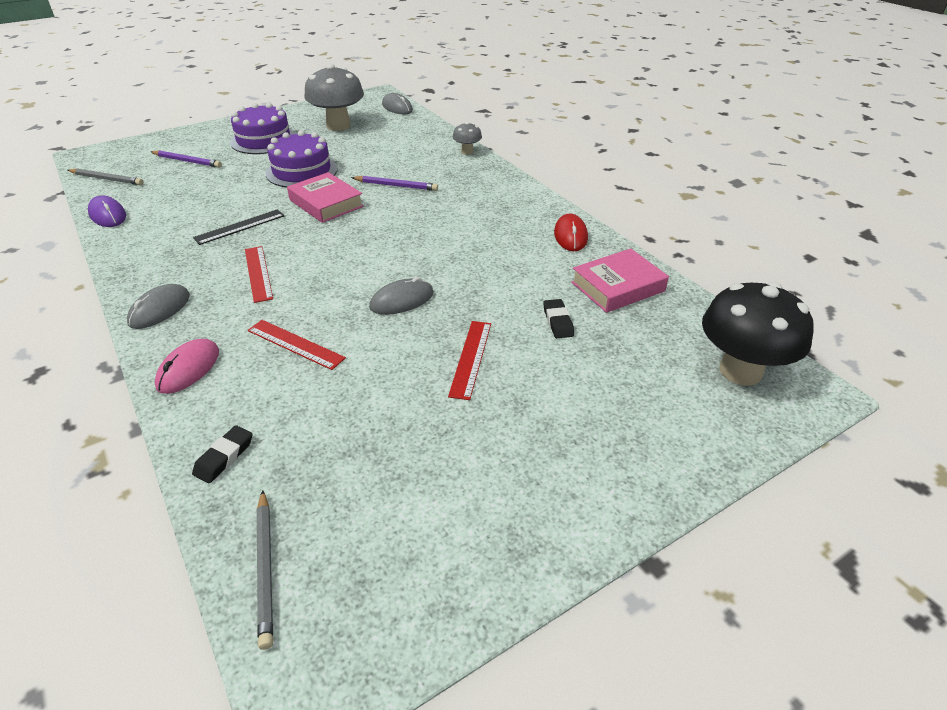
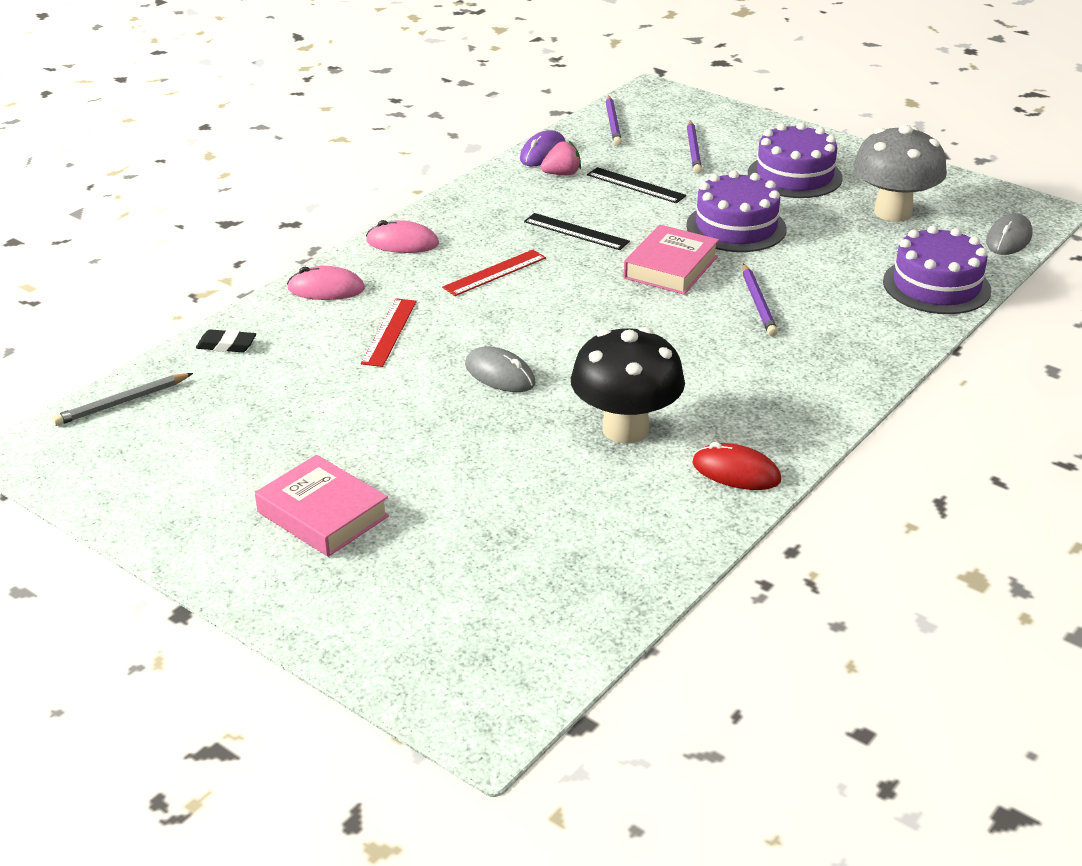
camera: 70 degrees right, 5 degrees down
grey pencil [68,168,143,185] -> purple pencil [606,95,622,146]
grey mouse [127,284,190,329] -> pink mouse [366,220,439,253]
red ruler [448,321,491,400] -> none
grey mushroom [453,122,482,155] -> none
black eraser [543,299,574,338] -> none
red mouse [554,213,588,251] -> red mouse turned 45 degrees clockwise [692,442,781,490]
pink book [571,249,669,313] -> pink book moved to [255,455,389,557]
black mushroom [702,282,814,386] -> black mushroom moved to [571,327,685,444]
none -> pink strawberry [541,141,581,175]
none -> black ruler [587,167,686,203]
none -> purple cake [883,225,991,314]

